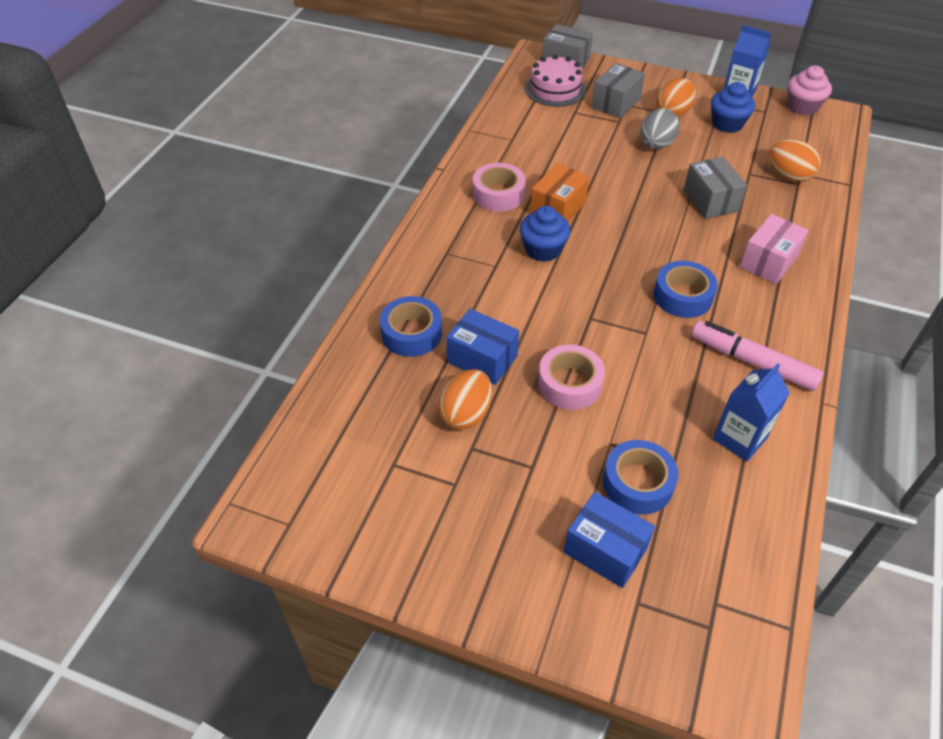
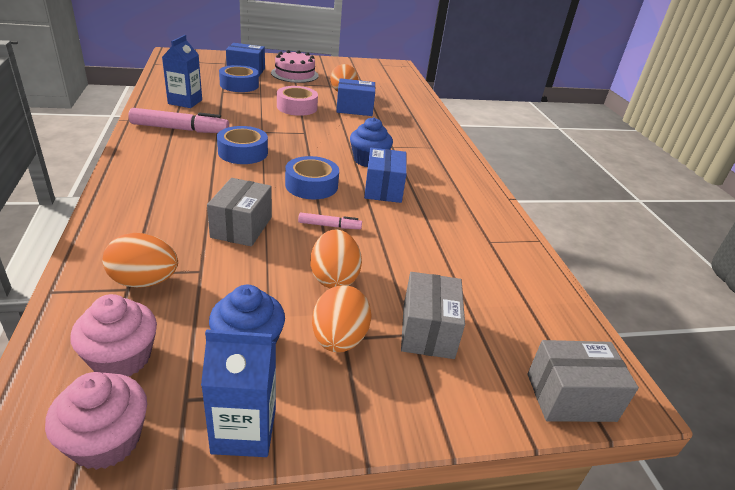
camera: 145 degrees right, 15 degrees down
blue tape [380,296,442,357] -> blue tape moved to [285,156,339,199]
pink tape [473,163,526,211] -> none
pink cake [525,54,586,107] -> pink cake moved to [271,50,319,83]
orange box [530,163,589,222] -> blue box [364,148,407,203]
grey egg [640,108,679,149] -> orange egg [311,229,362,288]
grey box [684,157,747,219] -> grey box turned 60 degrees clockwise [207,178,272,246]
pink box [740,214,809,284] -> none
none -> pink cupcake [70,294,157,376]
none -> pink marker [298,212,362,229]

